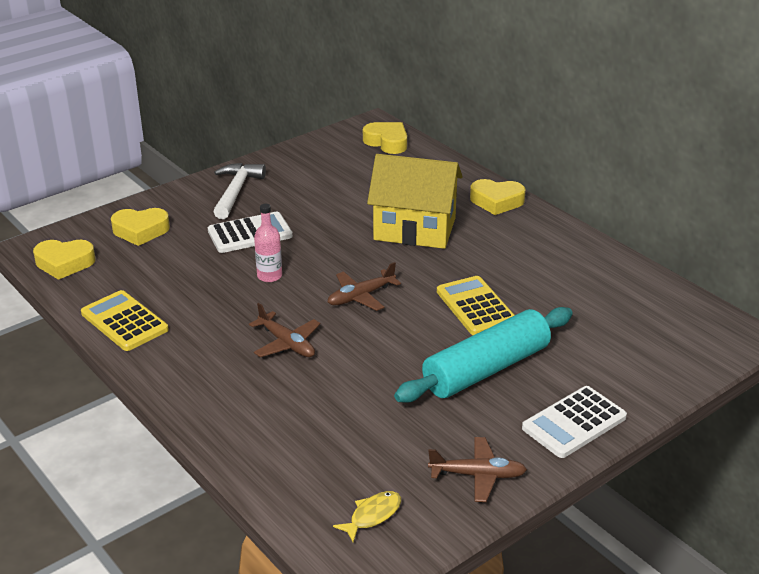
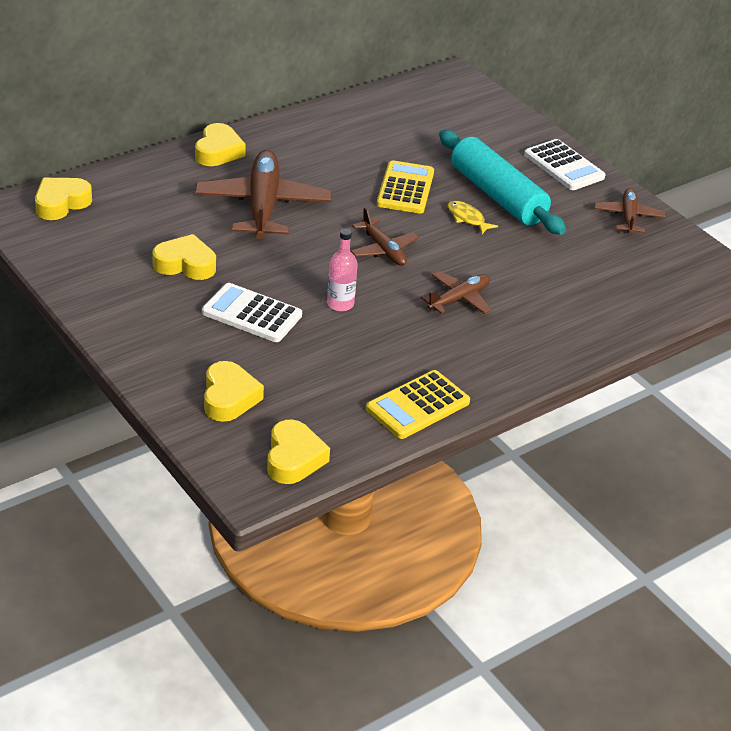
camera: 90 degrees left, 5 degrees up
white calculator [208,212,293,253] -> white calculator turned 45 degrees counterclockwise [202,283,302,342]
white hammer [213,163,266,219] -> none
yellow fish [333,491,401,542] -> yellow fish moved to [448,200,498,234]
yellow house [367,154,463,249] -> brown plane [195,150,332,239]
yellow calculator [437,276,514,335] -> yellow calculator turned 120 degrees clockwise [377,160,434,214]
none -> yellow heart [152,234,216,280]

